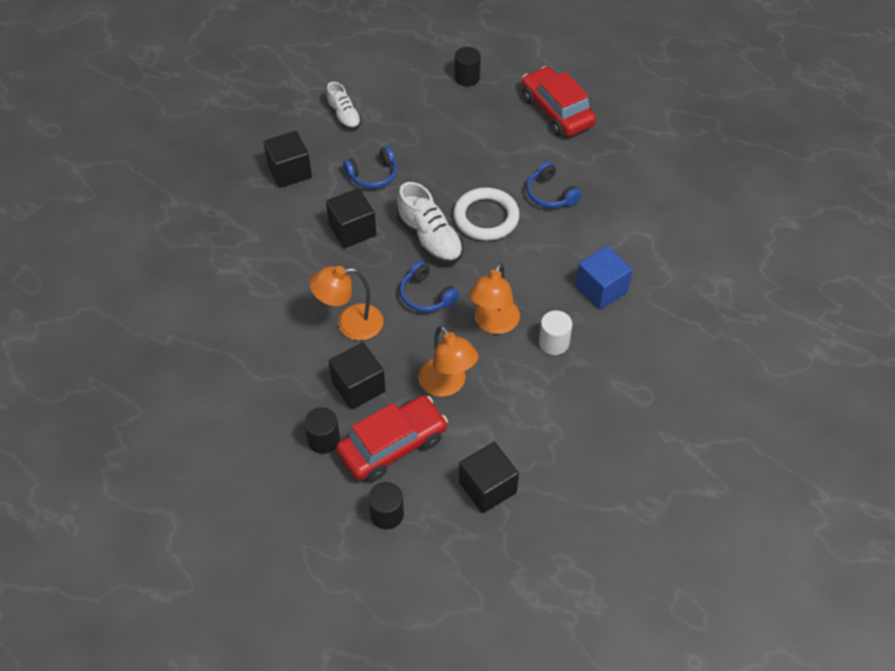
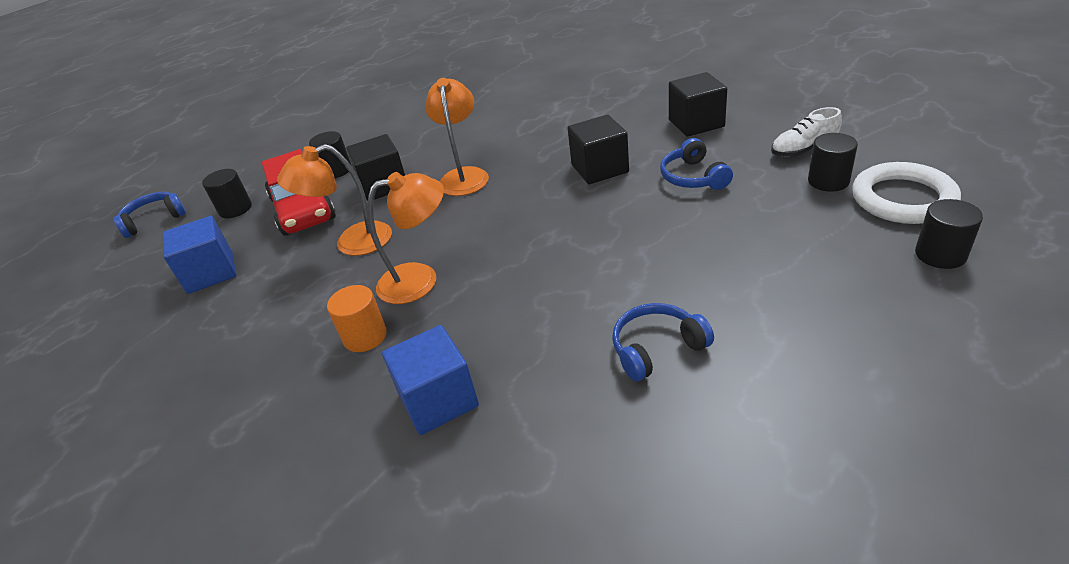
camera: 105 degrees right, 15 degrees down
white shoe [397,182,463,264] -> none
blue headphones [400,261,459,312] -> blue headphones moved to [113,192,186,238]
white ring [453,187,520,241] -> white ring moved to [852,162,961,224]
black cube [459,442,519,513] -> blue cube [163,216,236,294]
orange lamp [469,262,520,334] -> orange lamp turned 135 degrees clockwise [367,172,444,304]
red car [522,66,596,136] -> none
white cylinder [539,310,572,355] -> orange cylinder [327,285,387,352]
none -> black cylinder [808,133,858,192]

